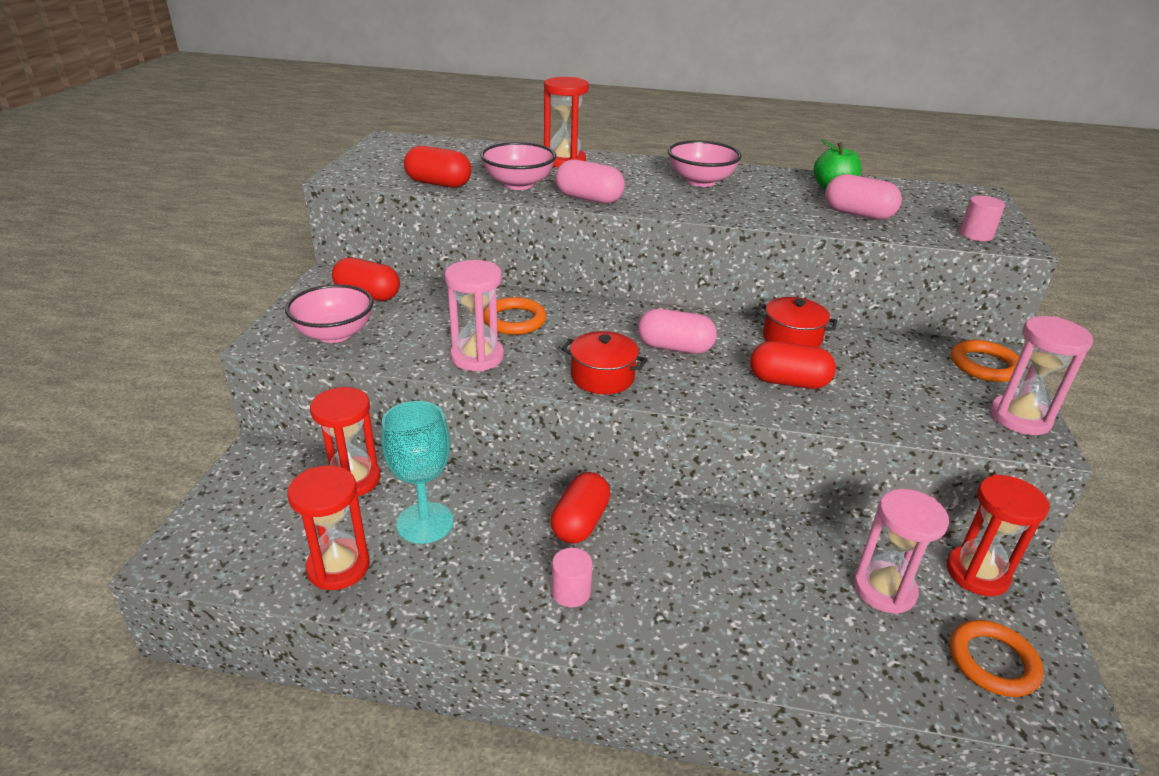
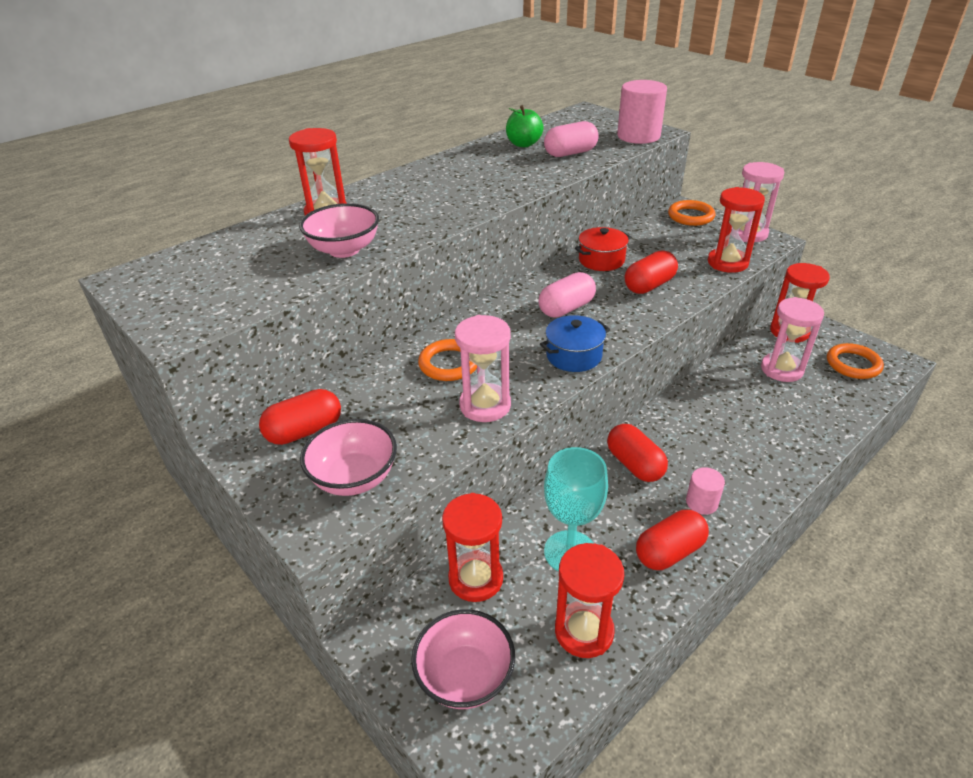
camera: 50 degrees left, 5 degrees up
red capsule [404,146,471,188] -> red capsule moved to [636,510,709,570]
pink capsule [555,160,625,204] -> none
red pot [561,331,648,394] -> blue pot [540,315,610,372]
pink bowl [668,140,742,187] -> pink bowl moved to [411,609,515,709]
pink cylinder [960,196,1005,241] -> pink cylinder [617,80,667,144], size x1.88
none -> red hourglass [708,187,765,273]

